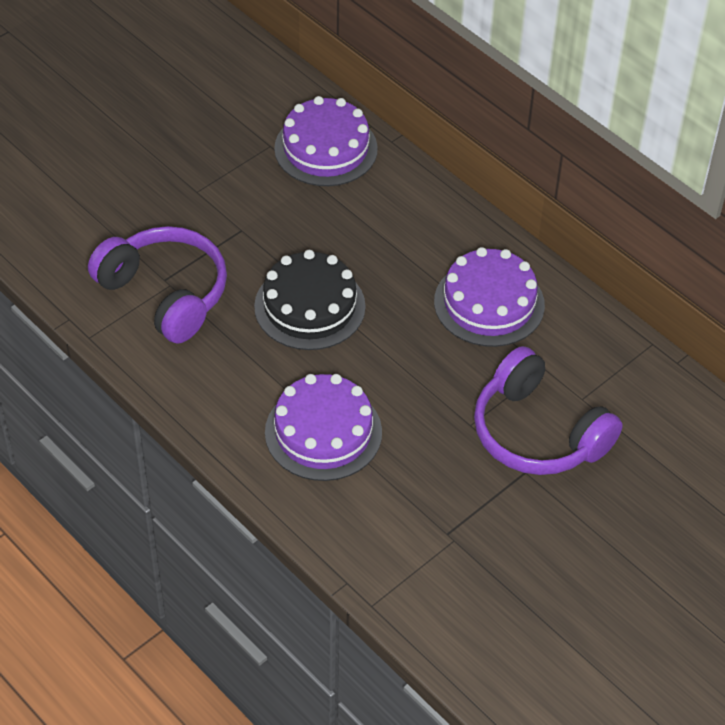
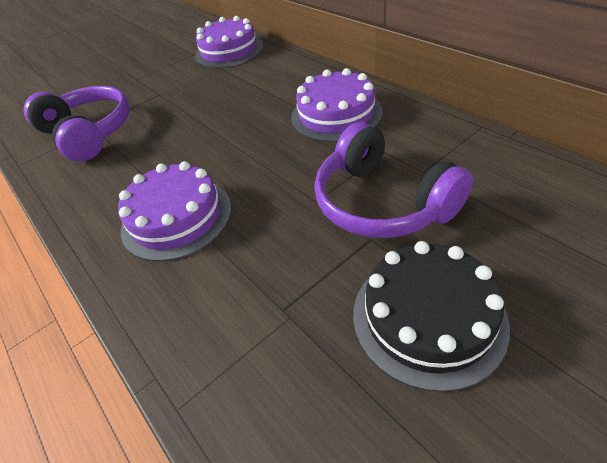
camera: 10 degrees right, 5 degrees down
black cake [254,250,366,350] -> black cake moved to [353,241,510,392]

